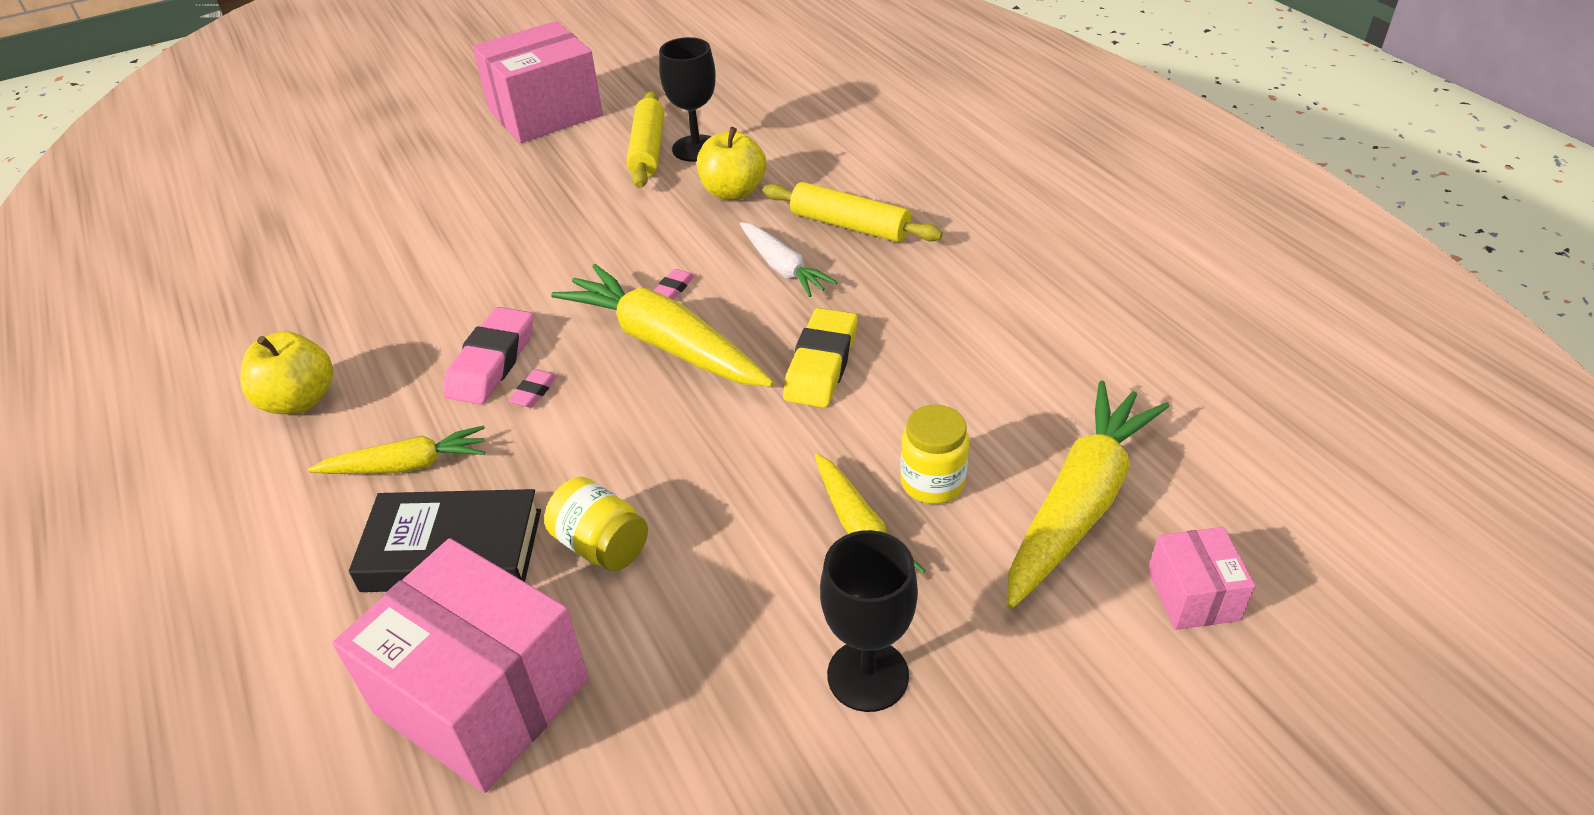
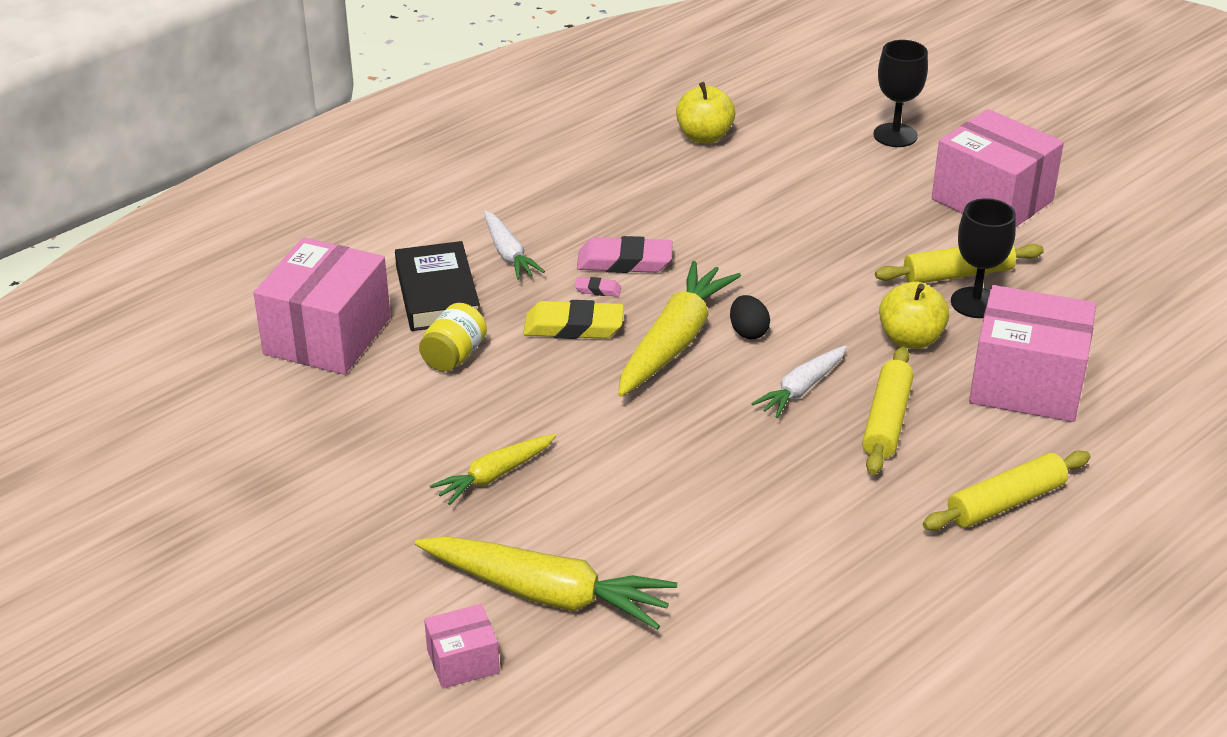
camera: 75 degrees right, 5 degrees down
yellow apple [240,331,333,414] -> yellow apple moved to [676,82,735,143]
yellow carrot [308,425,485,474] -> white carrot [484,211,545,280]
pink eraser [654,269,695,300] -> black egg [730,295,770,339]
yellow eraser [783,308,857,408] -> yellow eraser moved to [523,300,624,339]
black goblet [820,530,918,712] -> black goblet moved to [873,40,928,147]
yellow jar [900,405,969,504] -> none
none -> yellow rolling pin [923,451,1090,531]
none -> pink box [969,285,1096,422]

